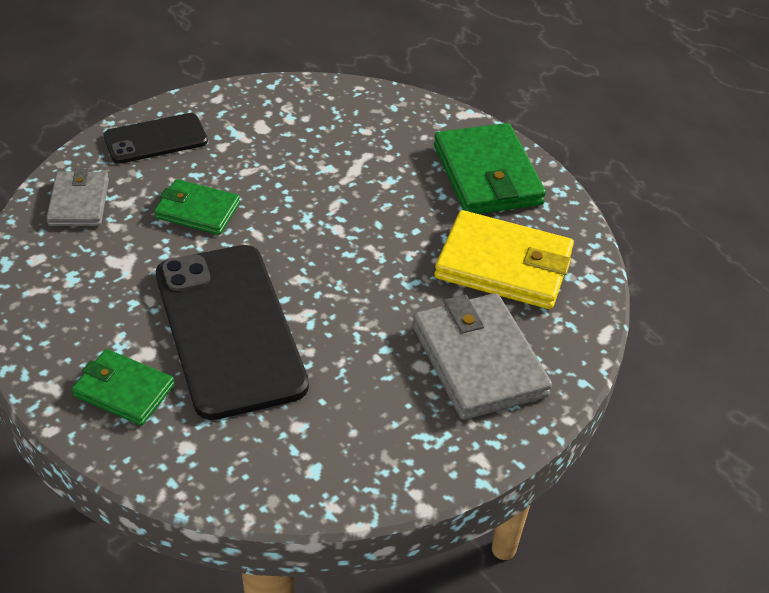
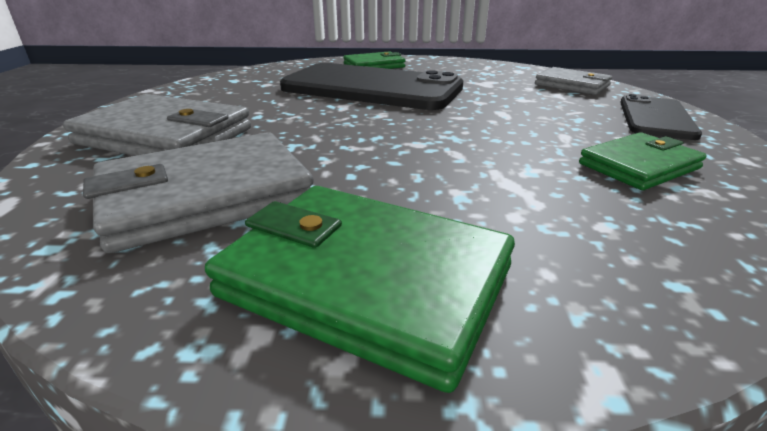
camera: 135 degrees right, 15 degrees down
green wallet [154,179,240,235] -> green wallet moved to [579,132,707,190]
yellow wallet [435,210,574,309] -> grey wallet [83,132,314,253]

